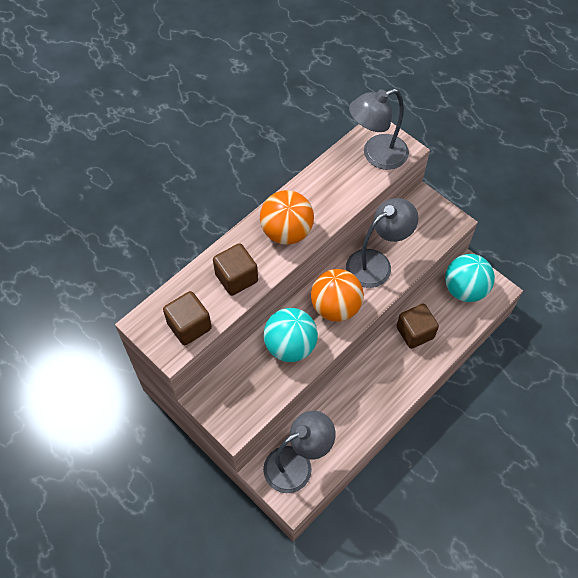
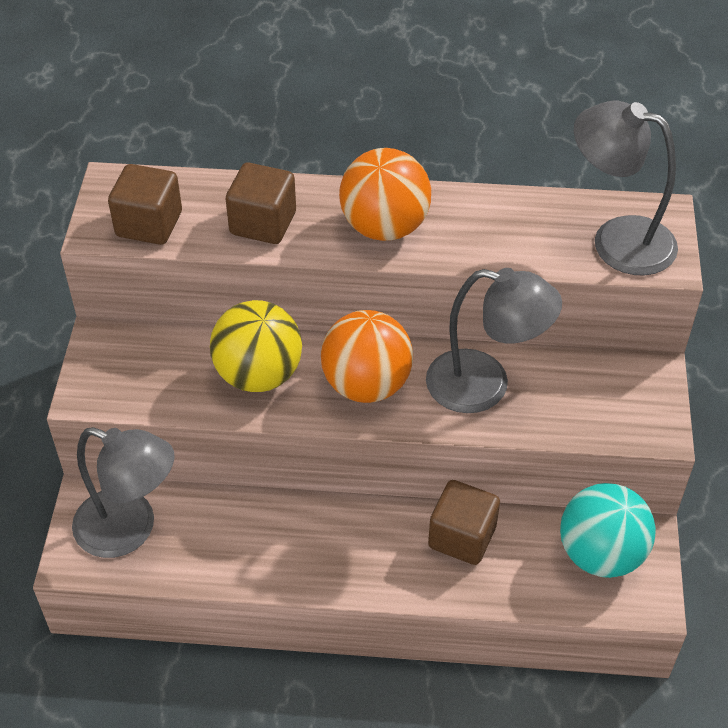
camera: 50 degrees right, 10 degrees down
turquoise ball [263,308,318,362] -> yellow ball [210,300,302,392]

